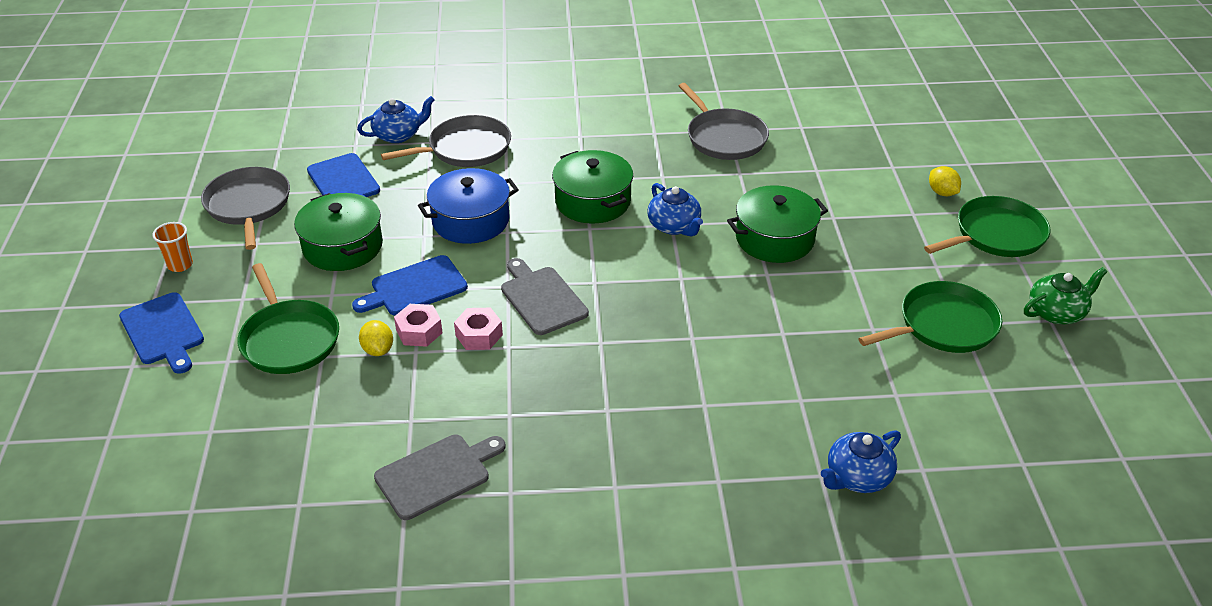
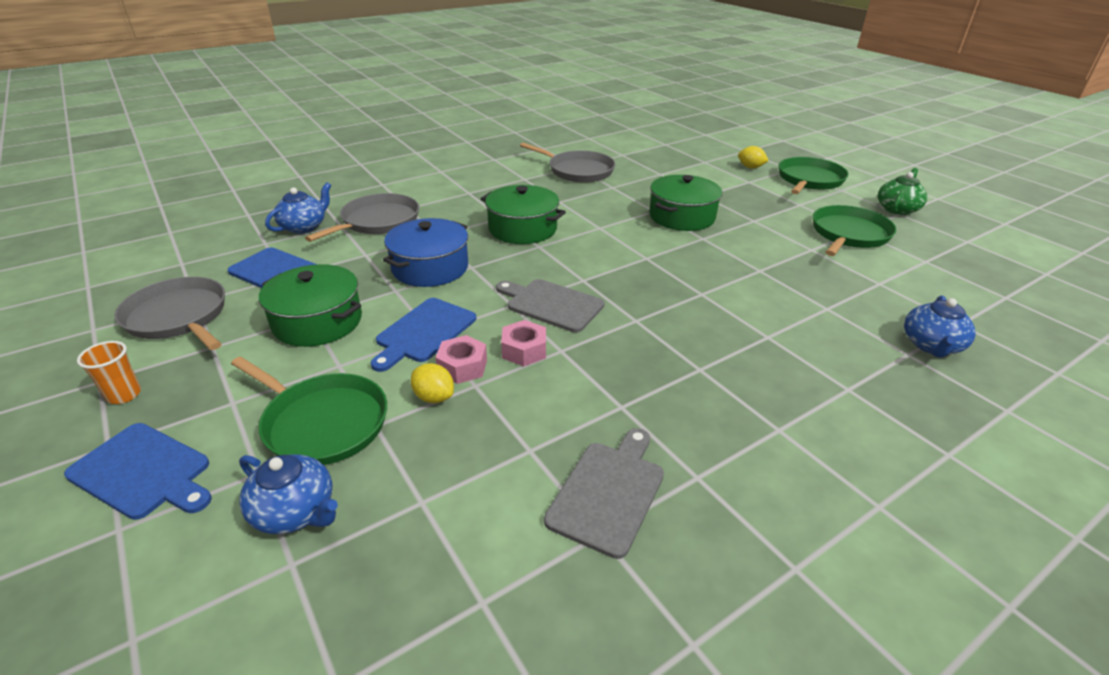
camera: 30 degrees left, 5 degrees down
blue teapot [648,183,703,237] -> blue teapot moved to [239,454,338,534]

